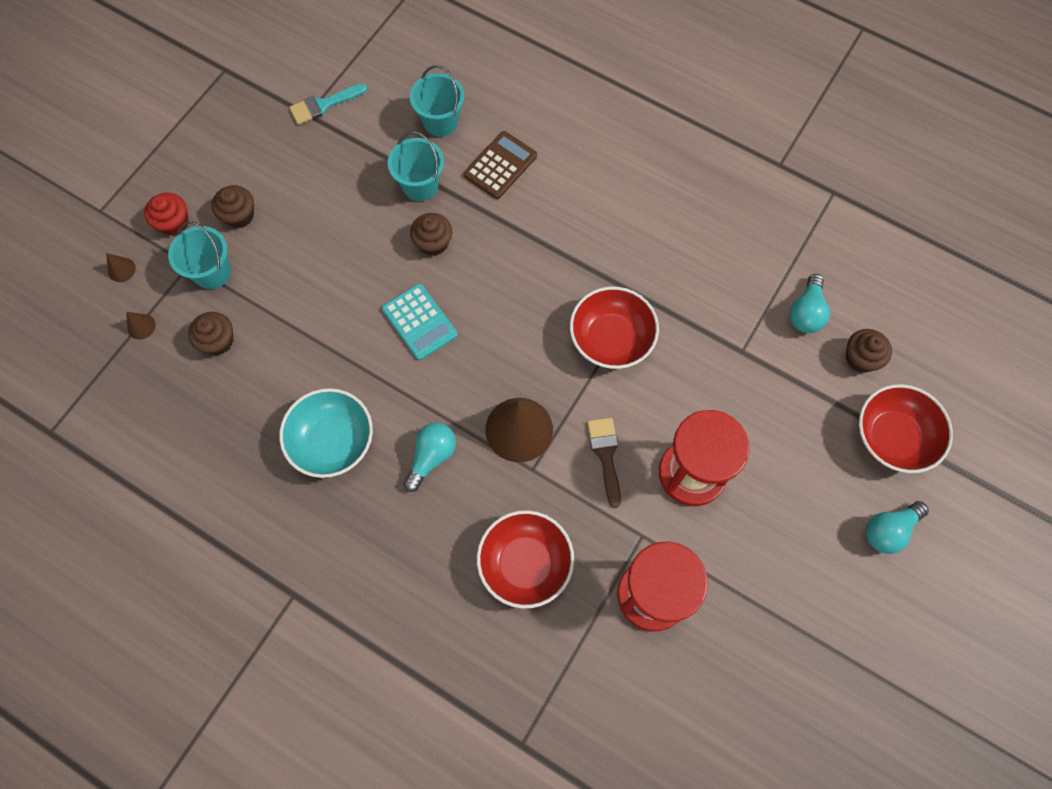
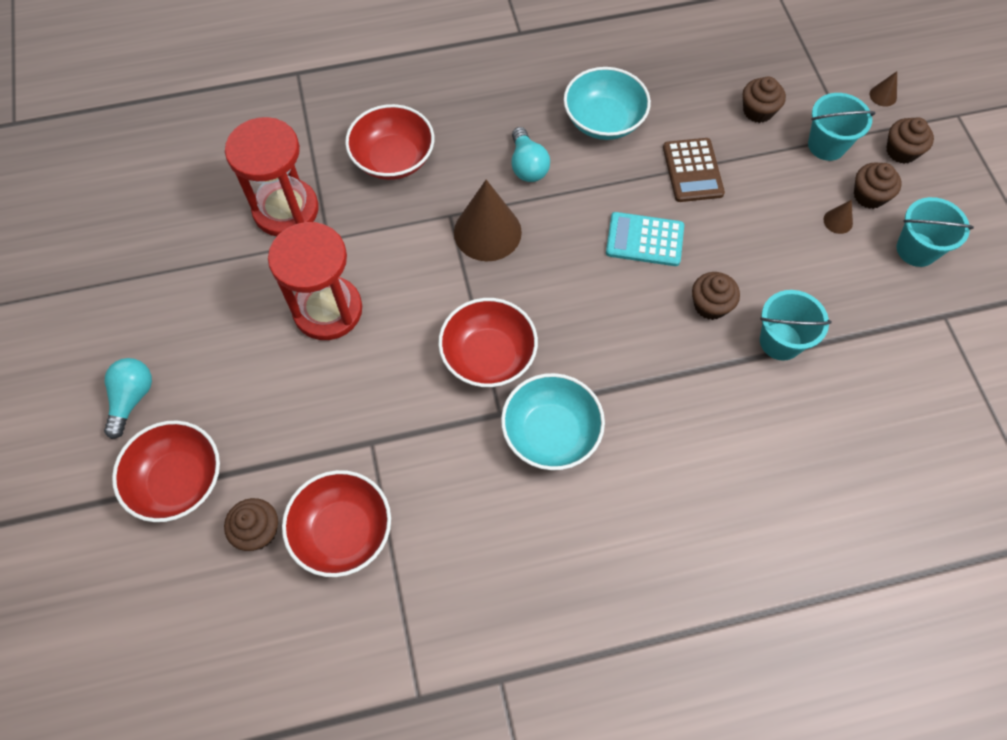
camera: 135 degrees right, 5 degrees down
brown cone [126,312,156,340] -> brown cone moved to [824,200,853,234]
red cupcake [144,193,188,236] -> brown cupcake [886,117,934,164]
turquoise brush [289,83,367,125] -> none
turquoise bucket [410,65,464,137] -> turquoise bucket moved to [897,197,974,267]
brown calculator [464,131,537,199] -> brown calculator moved to [663,138,725,202]
brown brush [587,418,621,508] -> none
turquoise light bulb [790,274,830,333] -> red bowl [282,470,391,577]
none -> turquoise bowl [501,373,605,470]

